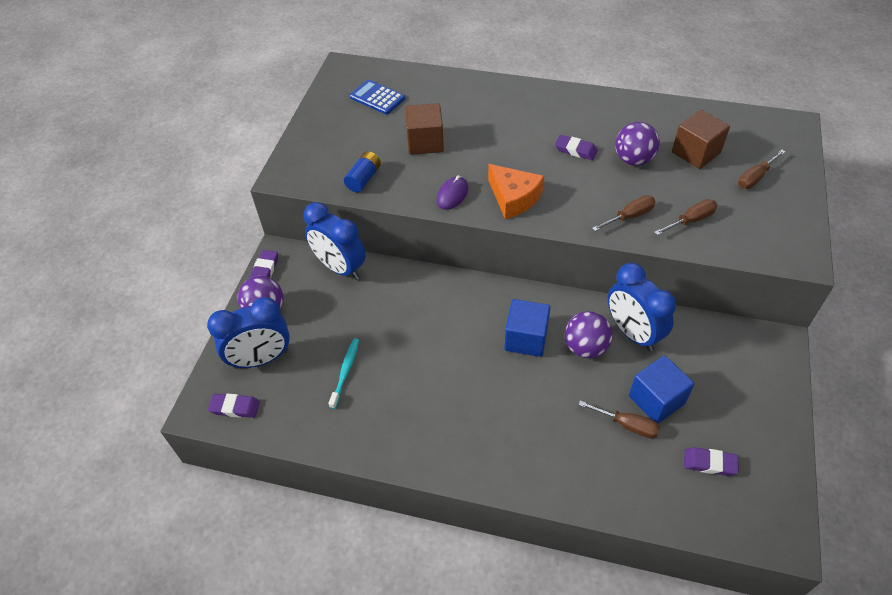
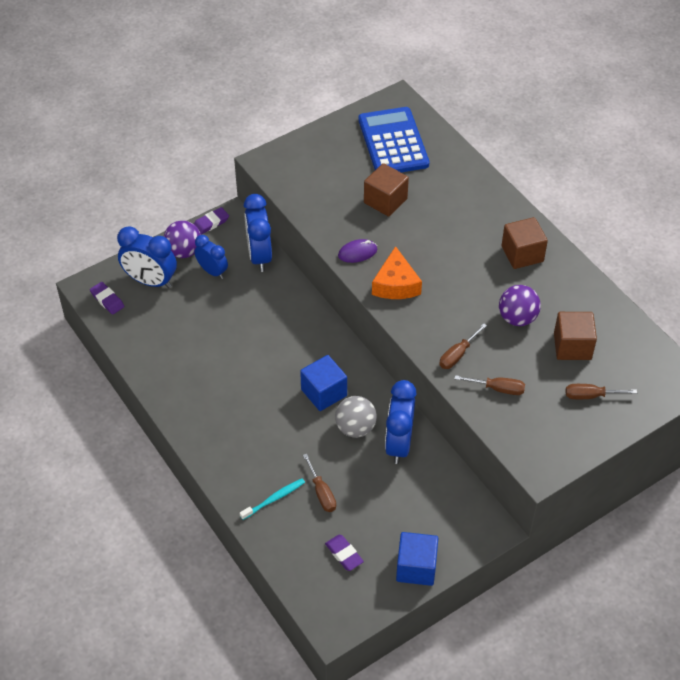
camera: 40 degrees right, 0 degrees up
turquoise toothbrush [328,338,359,409] -> turquoise toothbrush moved to [240,478,305,520]
blue battery [344,151,381,192] -> none
blue calculator [350,80,405,114] -> blue calculator [358,107,429,172], size x1.80
purple eraser [555,135,598,160] -> none
purple ball [565,311,613,358] -> grey ball [335,396,377,438]
brown screwdriver [592,195,656,231] -> brown screwdriver turned 120 degrees clockwise [440,323,487,369]
blue cube [629,356,694,424] -> blue cube moved to [396,532,439,586]
none -> blue clock [194,235,228,279]
none -> brown cube [501,217,548,269]

